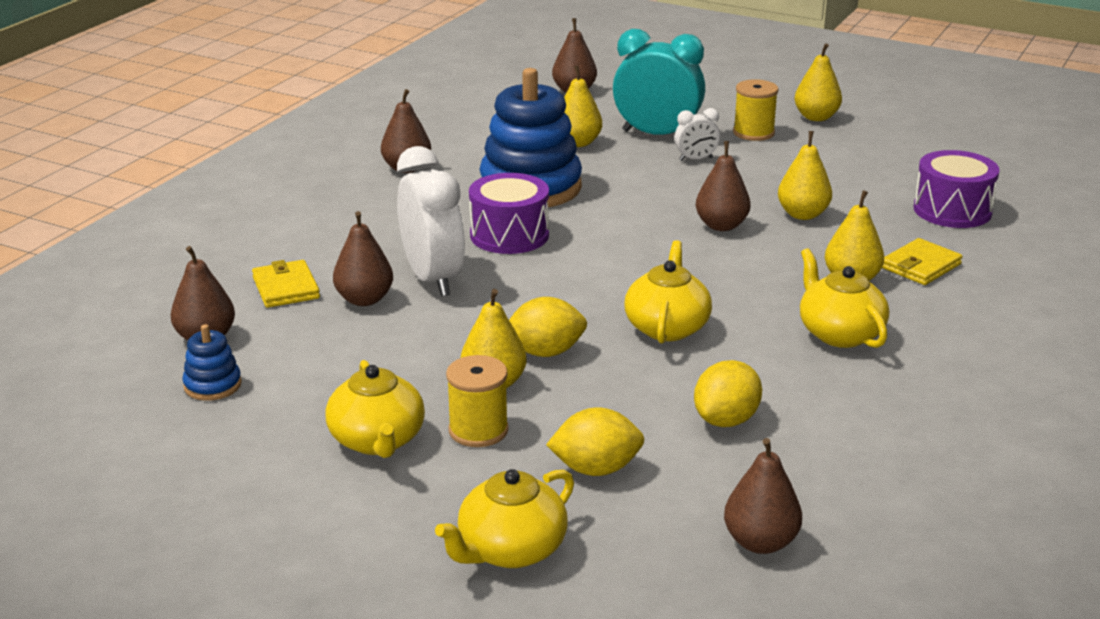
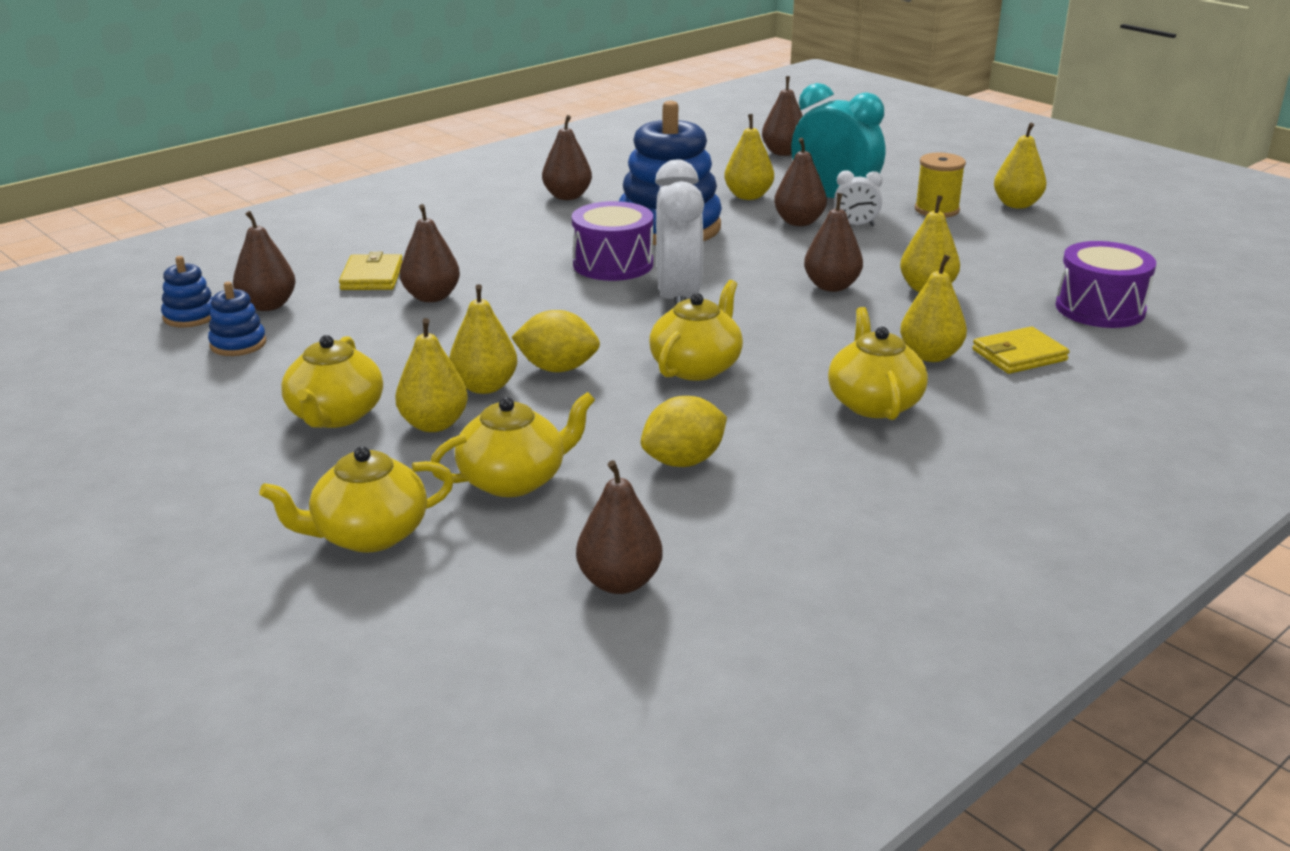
camera: 20 degrees right, 0 degrees up
white clock [397,146,465,296] -> white clock moved to [655,160,704,305]
yellow spool [446,355,509,447] -> yellow pear [395,318,468,432]
yellow lemon [546,407,644,476] -> yellow teapot [430,392,595,497]
none -> blue stacking toy [161,256,212,328]
none -> brown pear [774,138,827,226]

